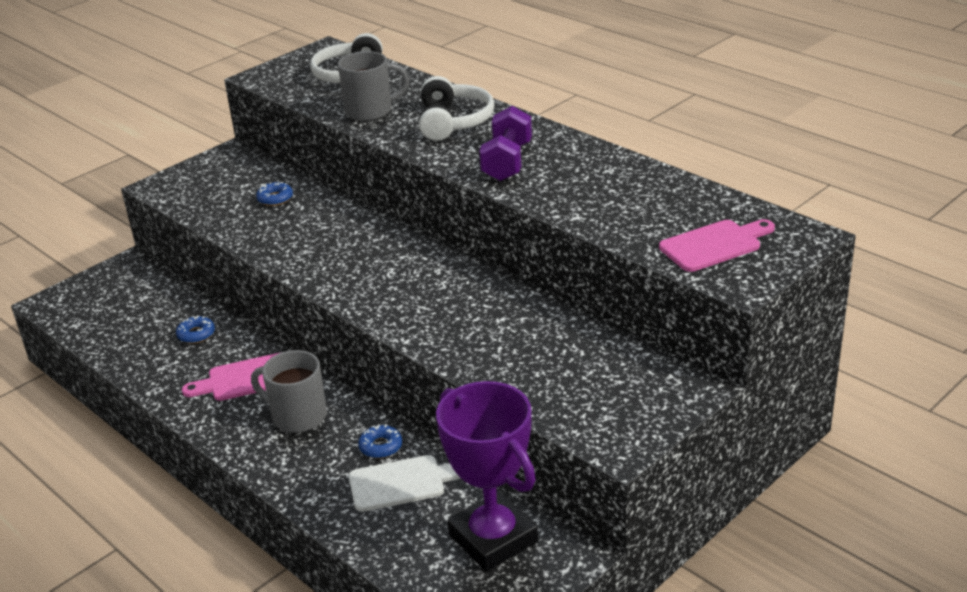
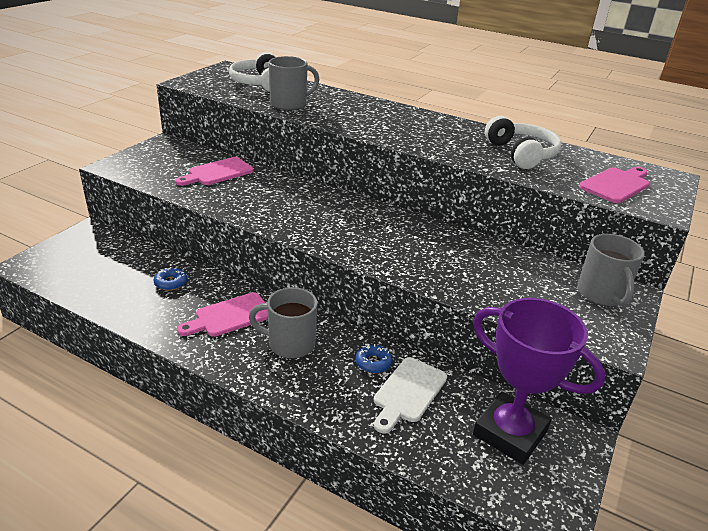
camera: 20 degrees left, 0 degrees up
blue donut [256,182,293,206] -> pink cutting board [175,157,254,186]
white cutting board [349,455,461,512] -> white cutting board turned 150 degrees clockwise [374,357,447,433]
white headphones [419,76,495,141] -> white headphones moved to [485,116,562,169]
purple dumbbell [480,106,532,181] -> none
none -> grey mug [578,234,645,306]

